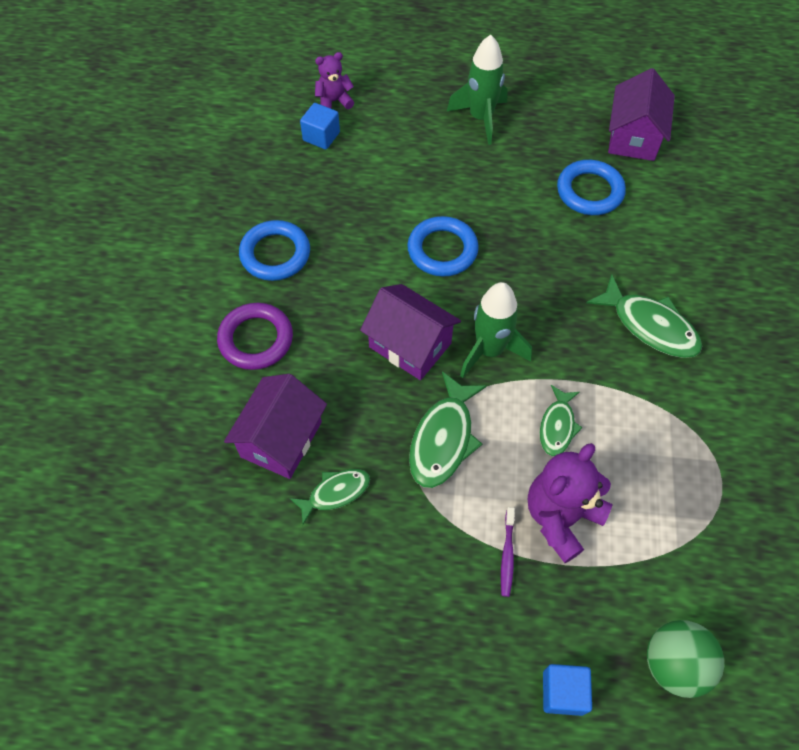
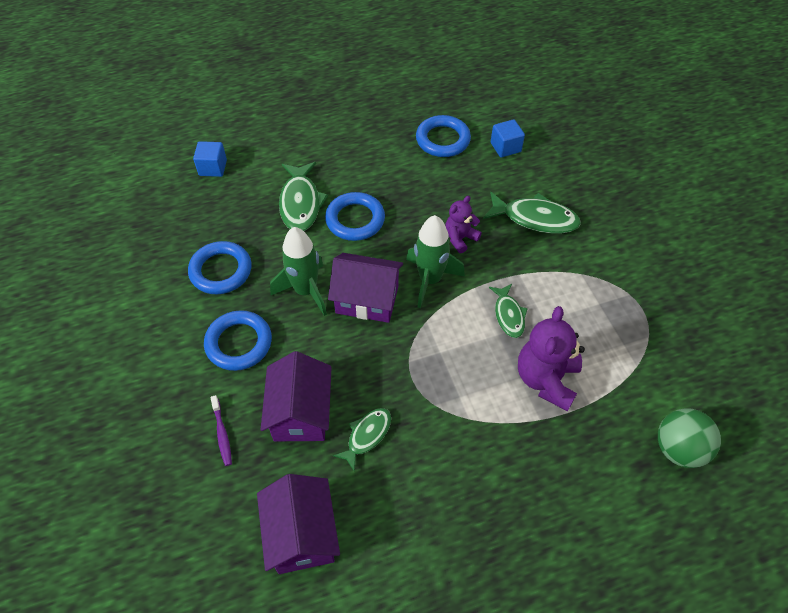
camera: 25 degrees left, 5 degrees down
purple ring [217,303,293,370] -> blue ring [204,310,272,371]
purple teddy bear [315,52,354,109] -> purple teddy bear moved to [445,196,482,253]
green fish [409,371,487,488] -> green fish moved to [279,162,328,231]
green rocket [447,35,508,145] -> green rocket moved to [270,227,327,316]
purple toothbrush [501,507,515,597] -> purple toothbrush moved to [211,395,232,466]
blue cube [543,664,592,716] -> blue cube moved to [491,119,525,158]
purple house [608,68,675,161] -> purple house moved to [257,474,340,574]

